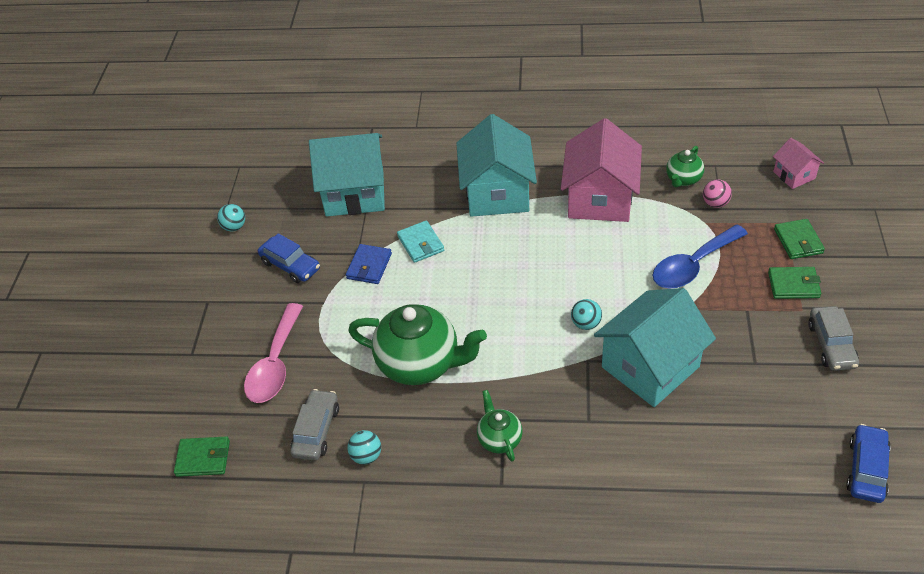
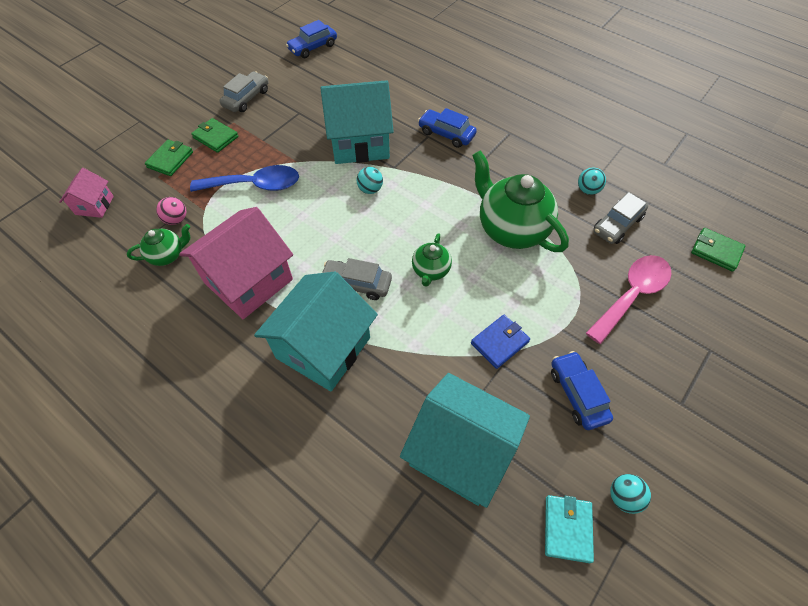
camera: 150 degrees left, 10 degrees up
turquoise wallet [397,220,444,263] -> turquoise wallet moved to [545,495,594,563]
green teapot [477,390,523,462] -> green teapot moved to [412,233,452,287]
none -> grey car [322,258,392,300]
none -> blue car [418,108,477,148]

